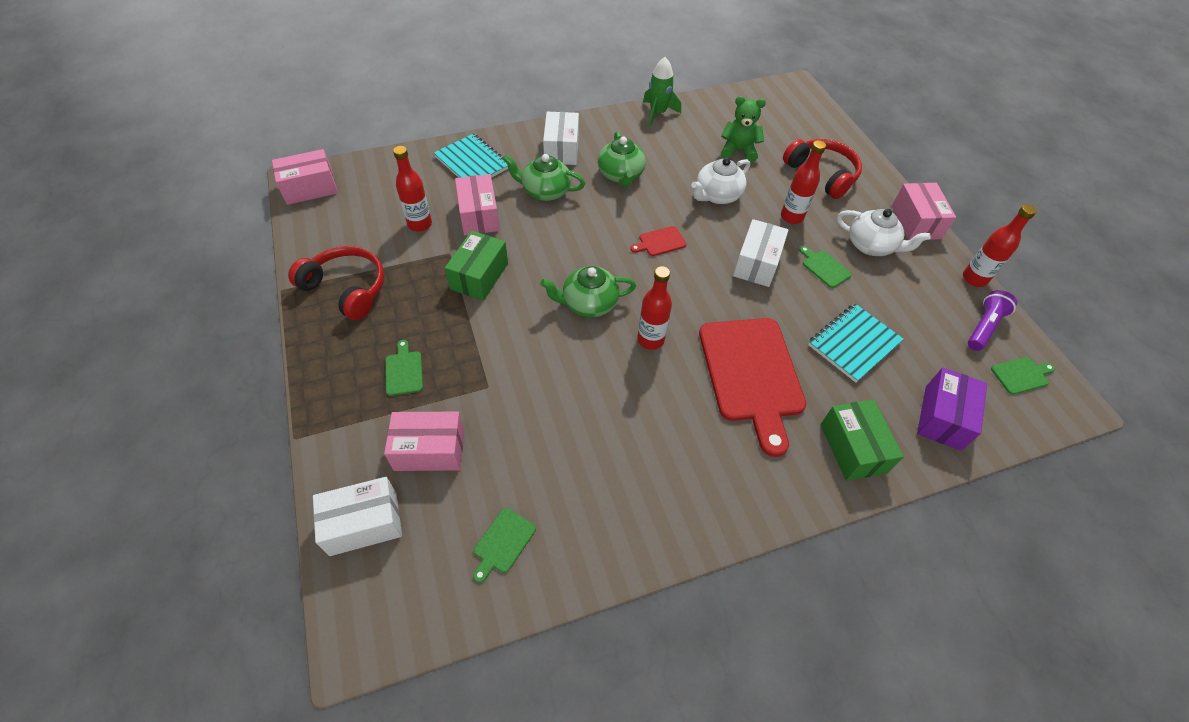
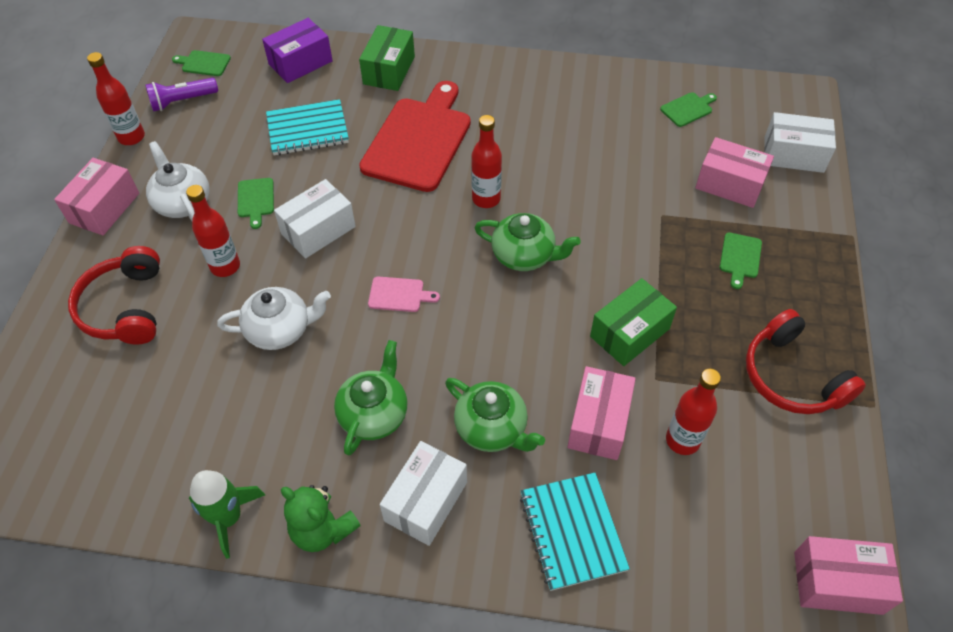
camera: 150 degrees left, 0 degrees up
red cutting board [630,226,686,256] -> pink cutting board [368,277,440,312]
green teddy bear [721,96,766,162] -> green teddy bear moved to [281,485,361,552]

